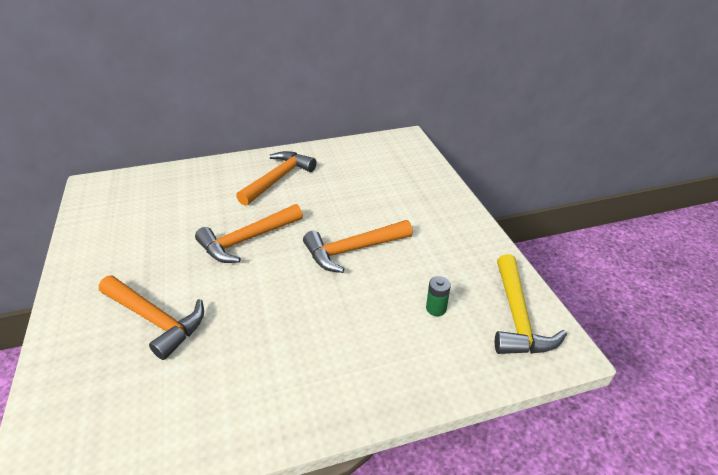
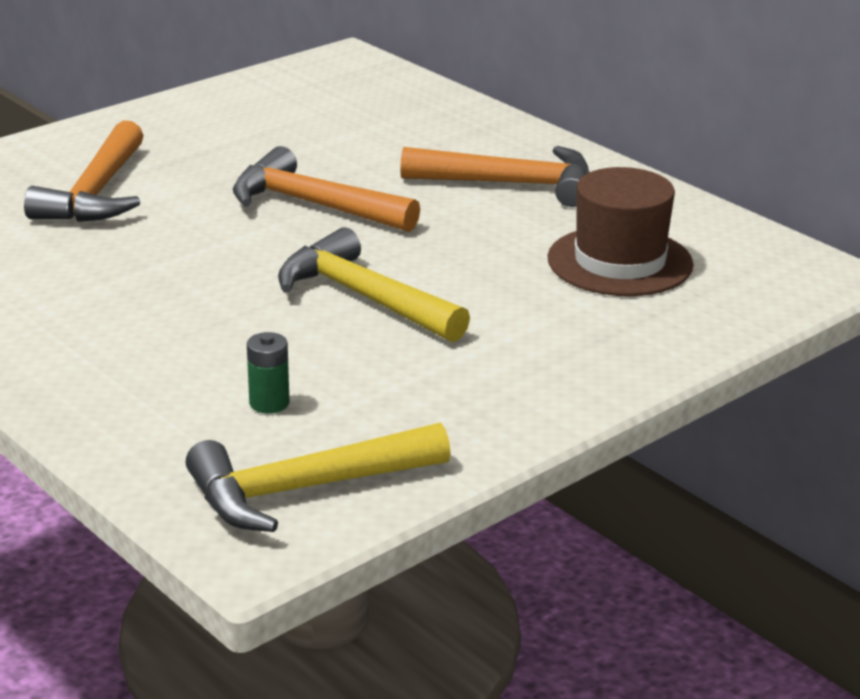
camera: 65 degrees right, 10 degrees down
orange hammer [303,220,413,273] -> yellow hammer [278,227,470,342]
none -> brown hat [548,167,693,296]

